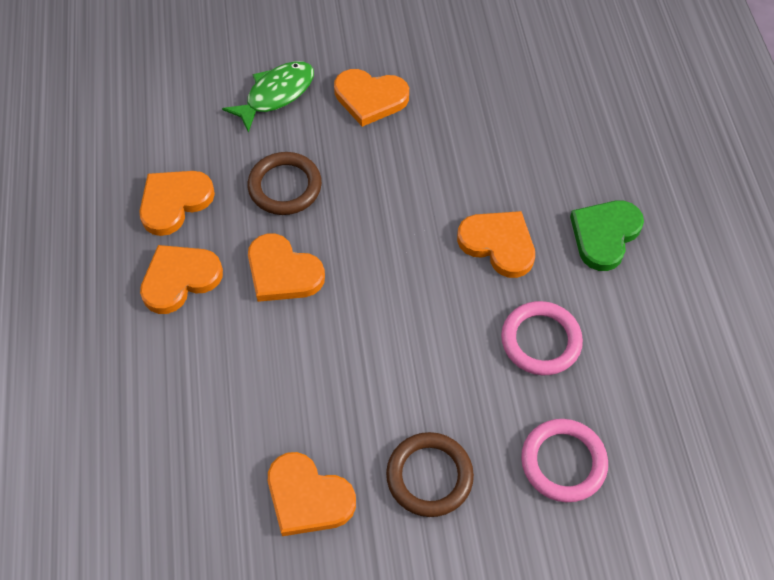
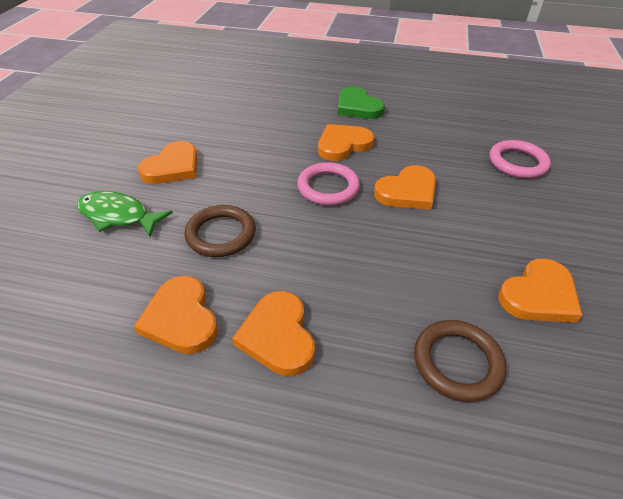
camera: 70 degrees left, 15 degrees down
green fish [222,61,314,133] -> green fish turned 45 degrees counterclockwise [77,191,173,237]
orange heart [248,234,325,302] -> orange heart moved to [374,165,436,210]
brown ring [386,432,474,517] -> brown ring moved to [414,320,506,402]
pink ring [501,301,583,375] -> pink ring moved to [297,162,360,206]

